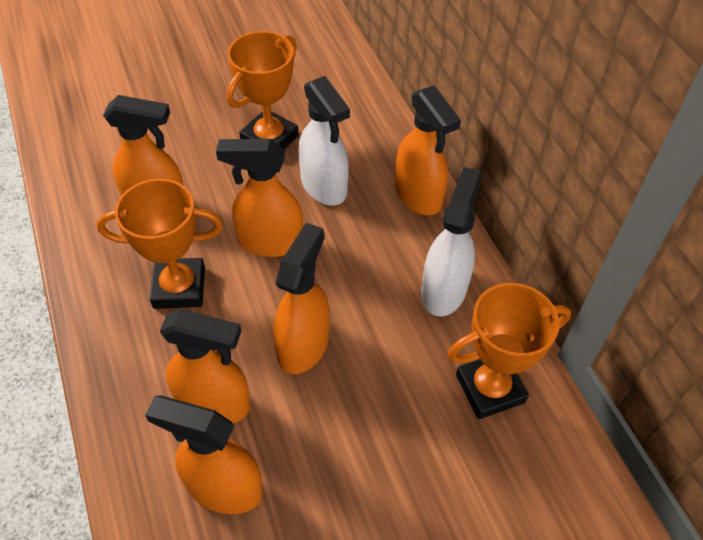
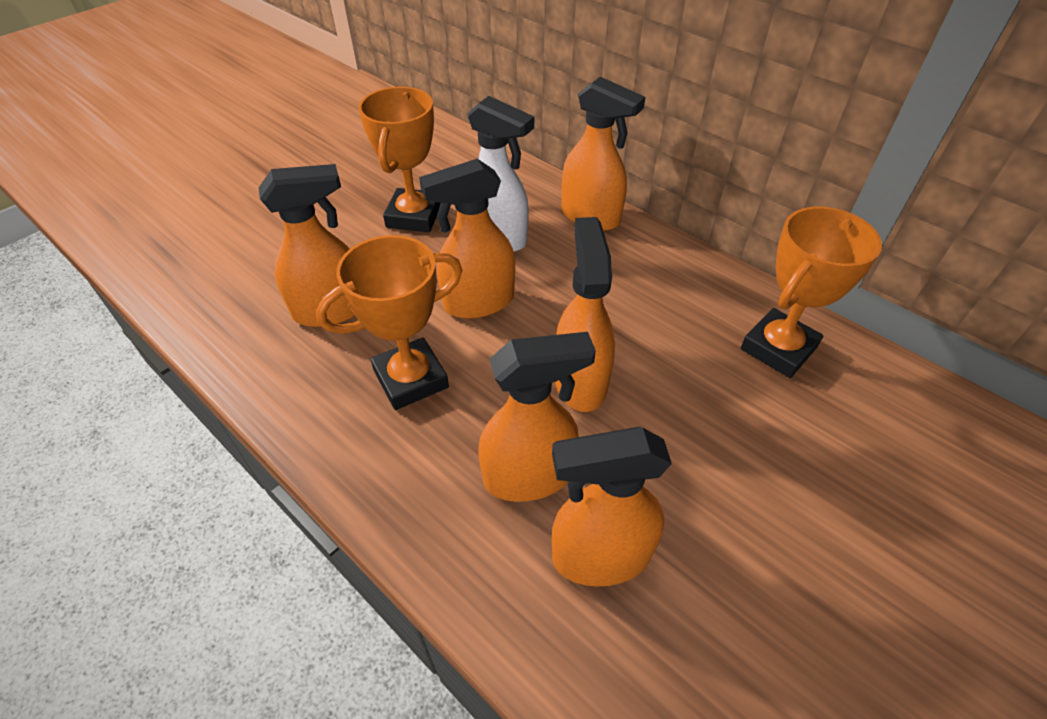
camera: 25 degrees left, 5 degrees down
white spray bottle [421,167,482,317] -> none

